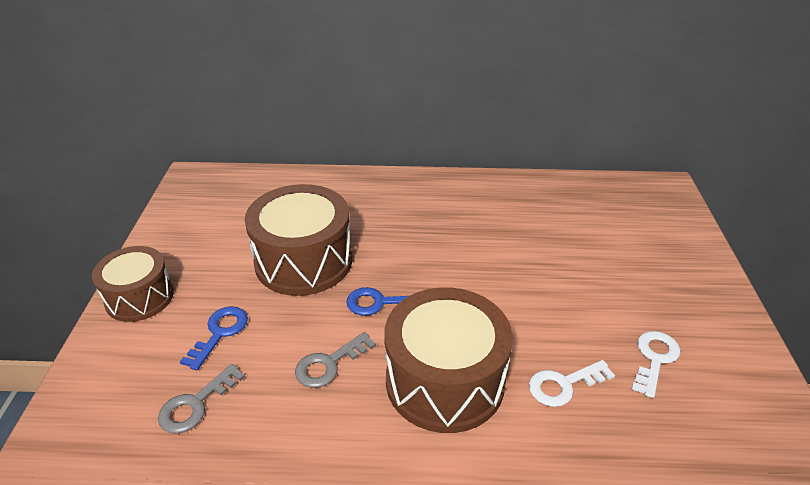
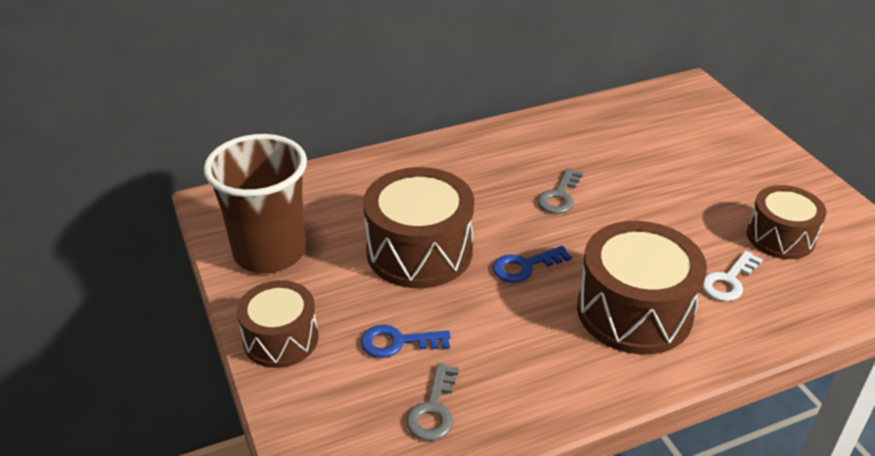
camera: 25 degrees left, 0 degrees up
blue key [180,306,248,370] -> blue key turned 90 degrees counterclockwise [361,325,451,358]
grey key [295,332,376,388] -> grey key moved to [537,168,583,214]
white key [632,331,680,398] -> brown drum [747,185,827,259]
none -> brown cup [204,134,307,273]

